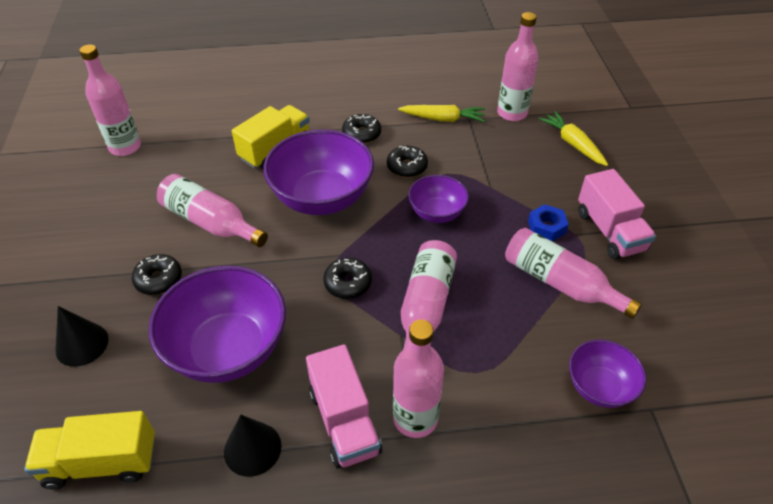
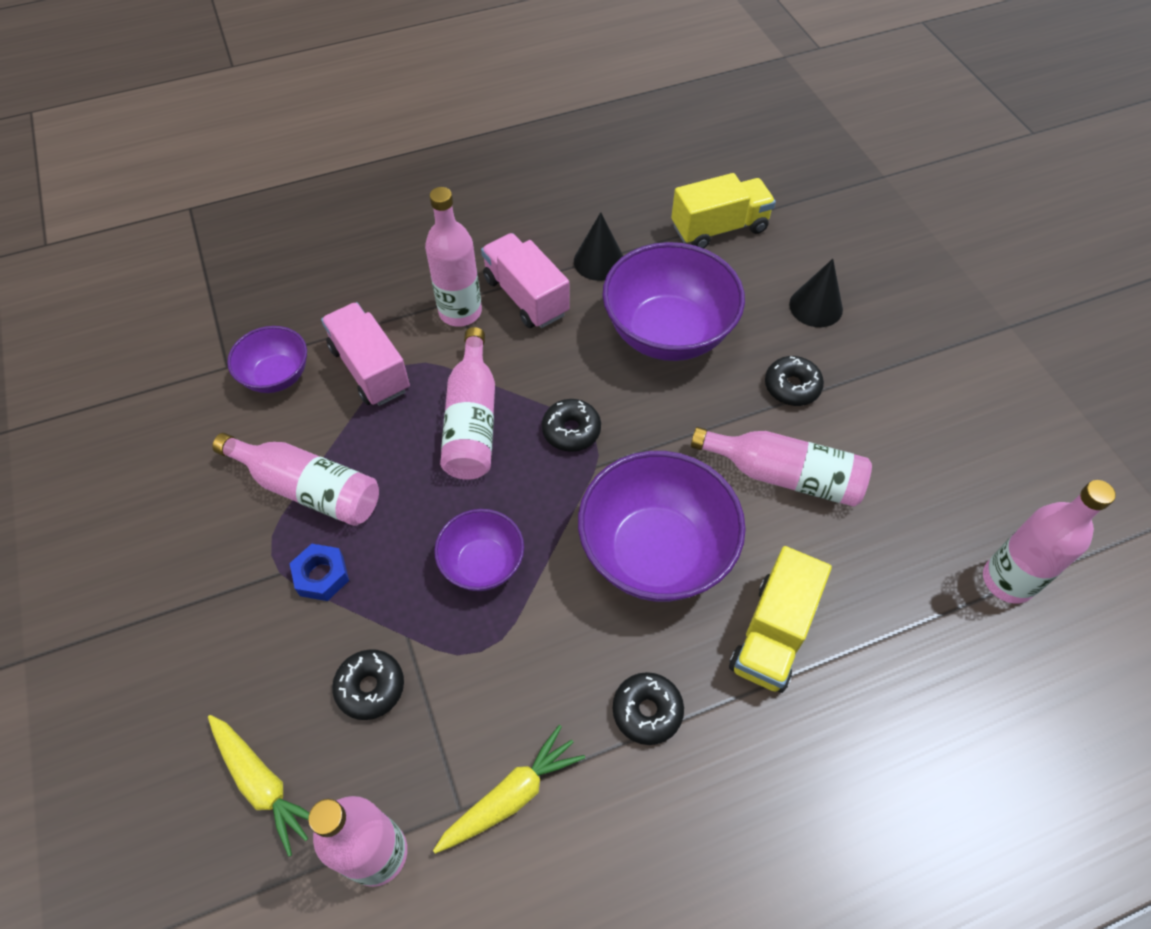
camera: 165 degrees right, 10 degrees up
black donut [387,146,428,178] -> black donut moved to [332,649,404,720]
yellow carrot [398,105,485,122] -> yellow carrot turned 150 degrees clockwise [433,725,585,854]
pink truck [578,169,656,260] -> pink truck moved to [321,302,410,406]

